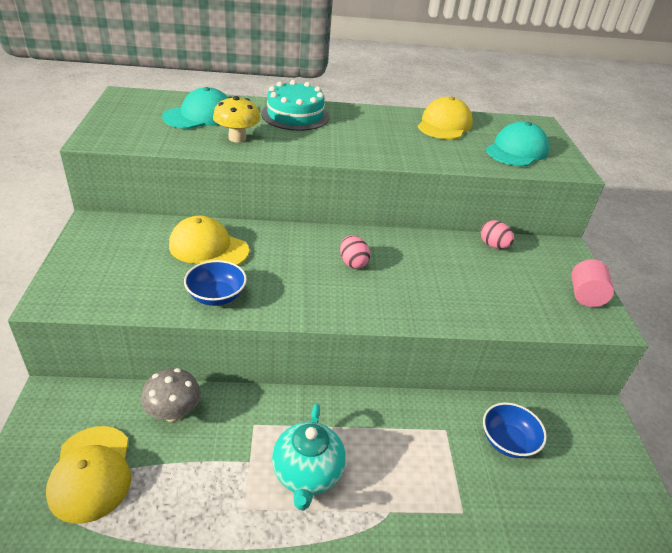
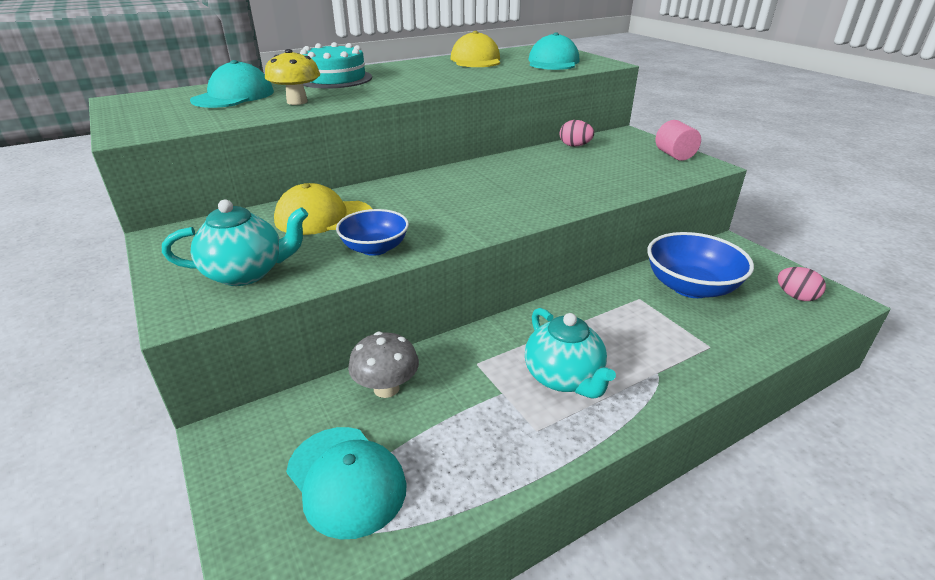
camera: 25 degrees left, 5 degrees down
yellow cap [46,426,131,524] -> turquoise cap [286,427,407,539]
pink egg [340,235,370,269] -> pink egg moved to [778,267,826,301]
blue bowl [483,403,547,458] -> blue bowl [647,232,754,298], size x1.64
none -> turquoise teapot [162,200,308,286]

